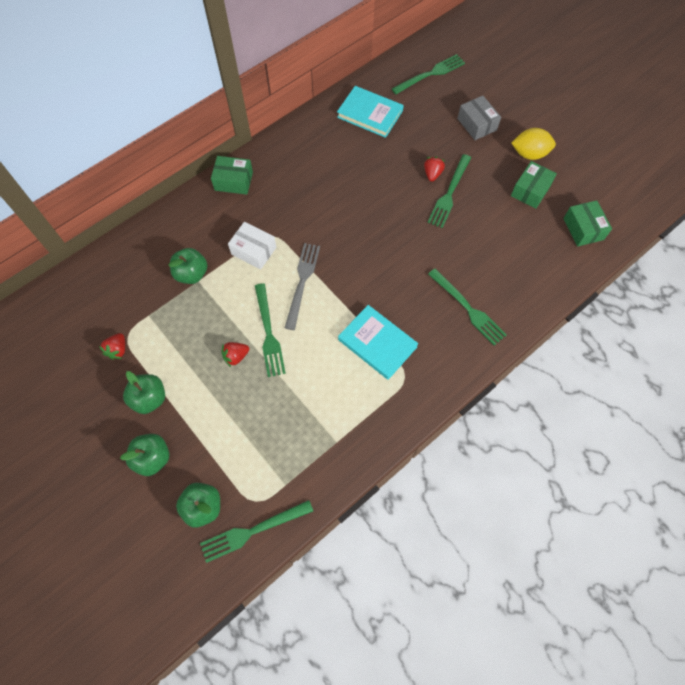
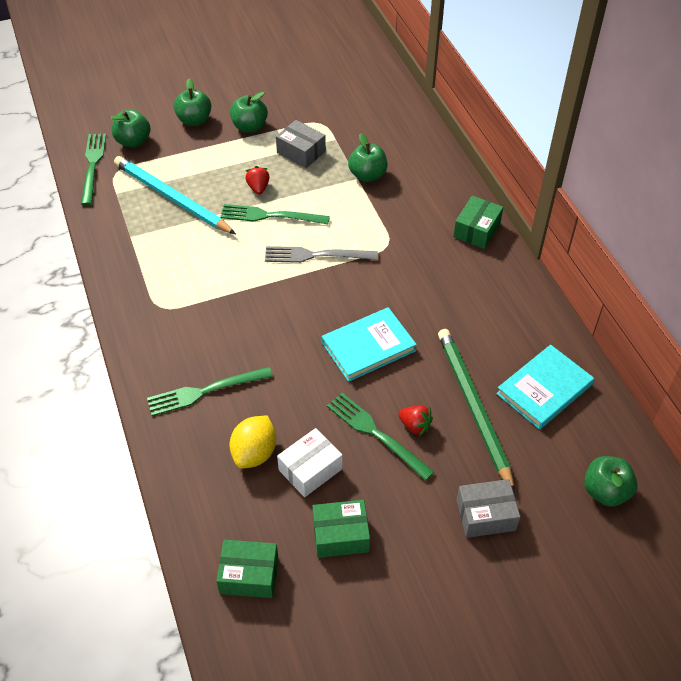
camera: 110 degrees right, 15 degrees down
red strawberry [99,333,125,360] -> none
white box [228,222,276,269] -> white box moved to [277,428,342,497]
grey fork [285,243,320,330] -> grey fork turned 150 degrees clockwise [265,246,378,263]
turquoise book [338,305,418,380] -> turquoise book moved to [322,307,417,382]
green fork [392,54,465,94] -> green apple [584,456,638,507]
yellow lemon [511,128,556,160] -> yellow lemon moved to [230,415,276,469]
green box [511,161,557,209] -> green box turned 60 degrees counterclockwise [312,500,370,558]
none -> turquoise pencil [114,156,236,234]
none -> grey box [276,120,326,168]
none -> green pencil [438,329,515,494]

